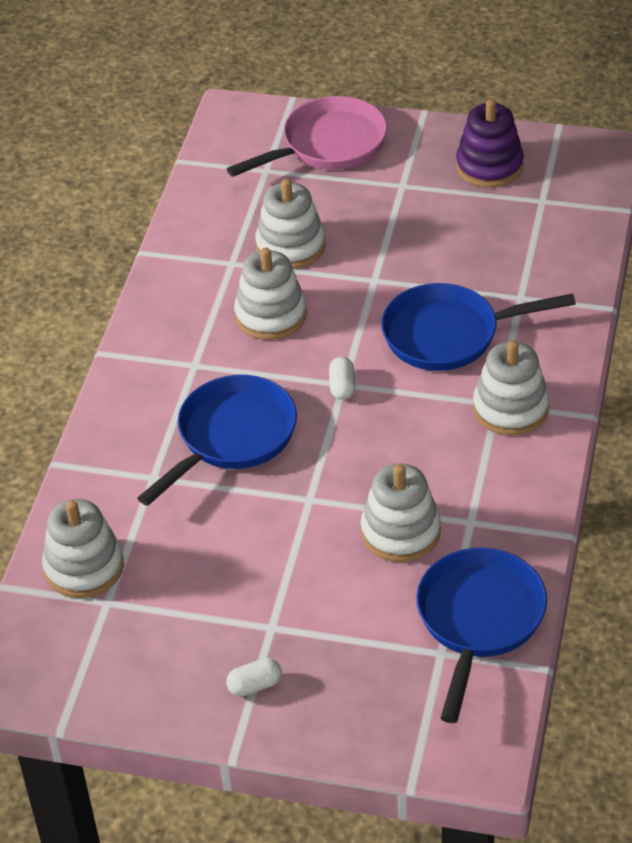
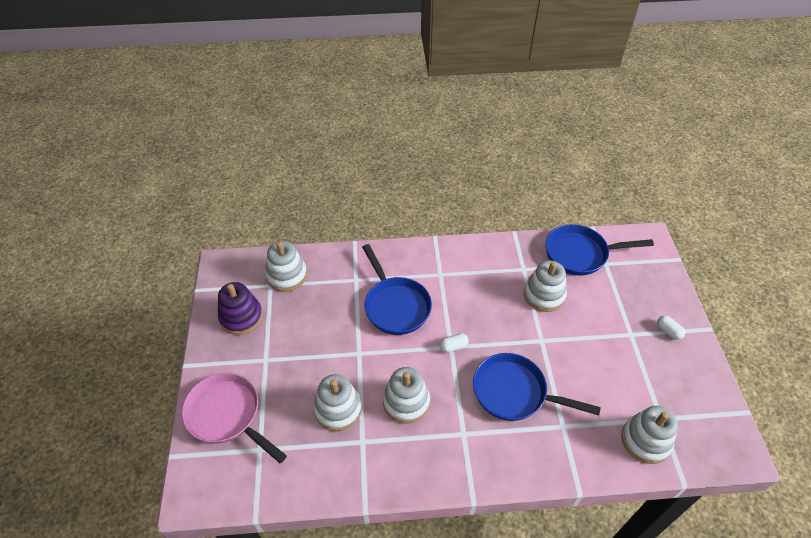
camera: 110 degrees left, 5 degrees up
white stacking toy [473,340,549,436] -> white stacking toy moved to [265,241,307,292]

